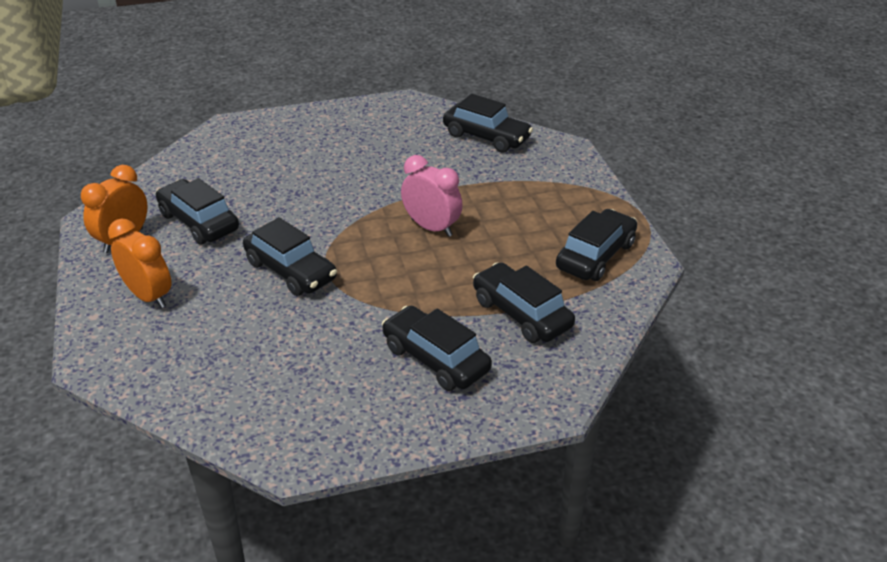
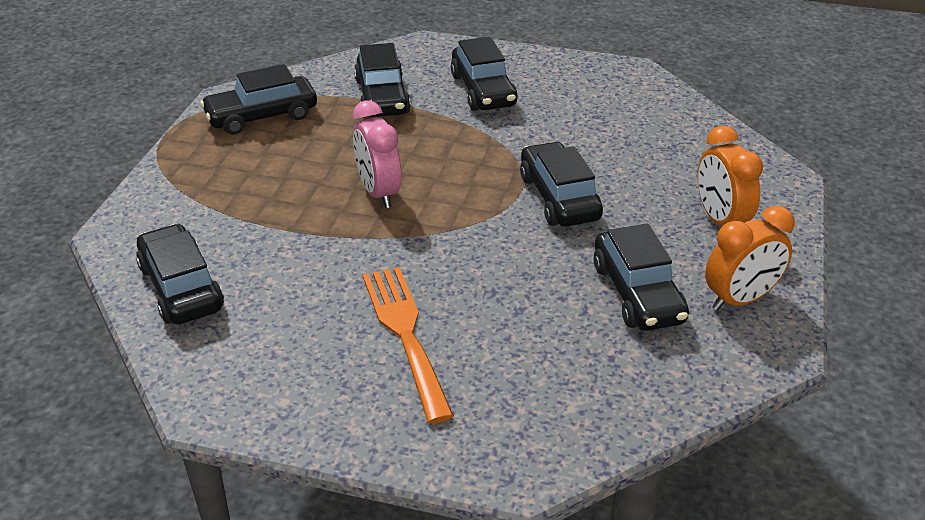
camera: 150 degrees left, 0 degrees up
none -> orange fork [362,267,454,424]

